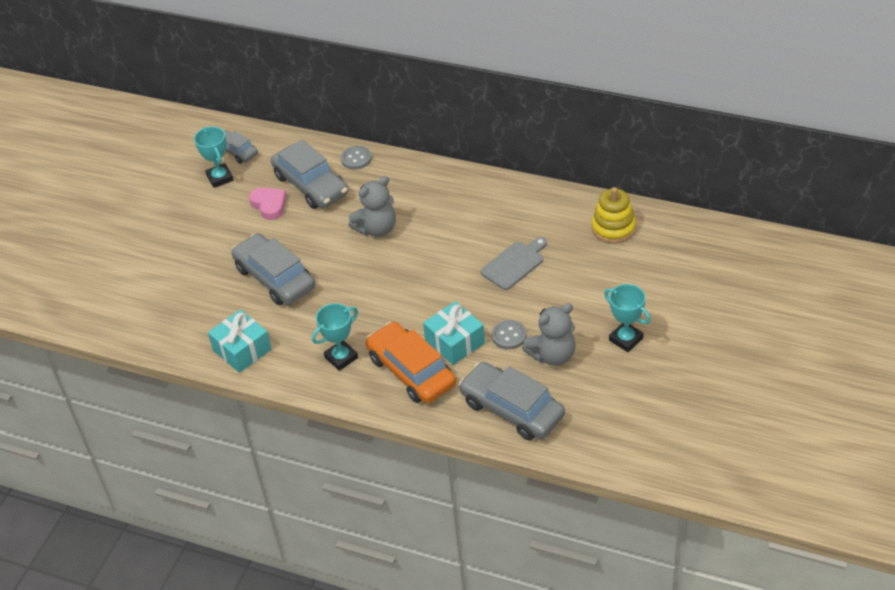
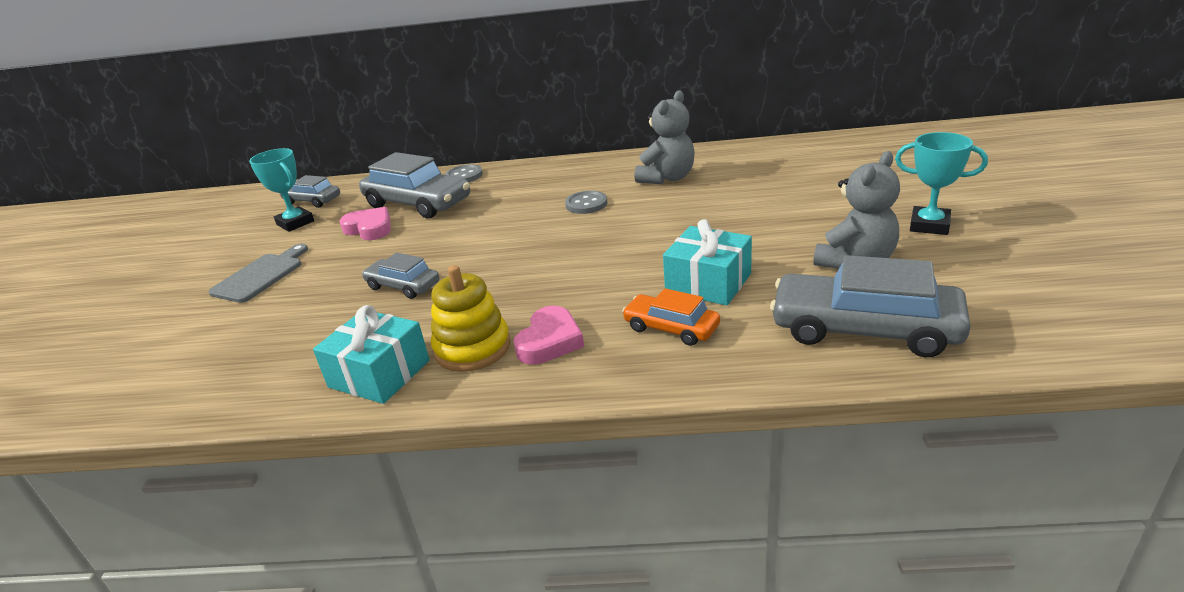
camera: 20 degrees left, 15 degrees down
grey car [231,233,315,305] -> grey car [362,252,439,299], size x0.56
turquoise trophy [312,303,358,371] -> pink heart [513,306,584,364]
grey teddy bear [349,176,396,237] -> grey teddy bear moved to [635,90,695,184]
orange car [366,322,456,404] -> orange car [622,288,720,346], size x0.56
grey cutting board [481,237,547,290] -> grey cutting board moved to [208,244,308,303]
grey button [491,320,527,349] -> grey button moved to [565,191,607,214]
yellow stacking toy [592,187,636,243] -> yellow stacking toy moved to [431,265,511,372]

